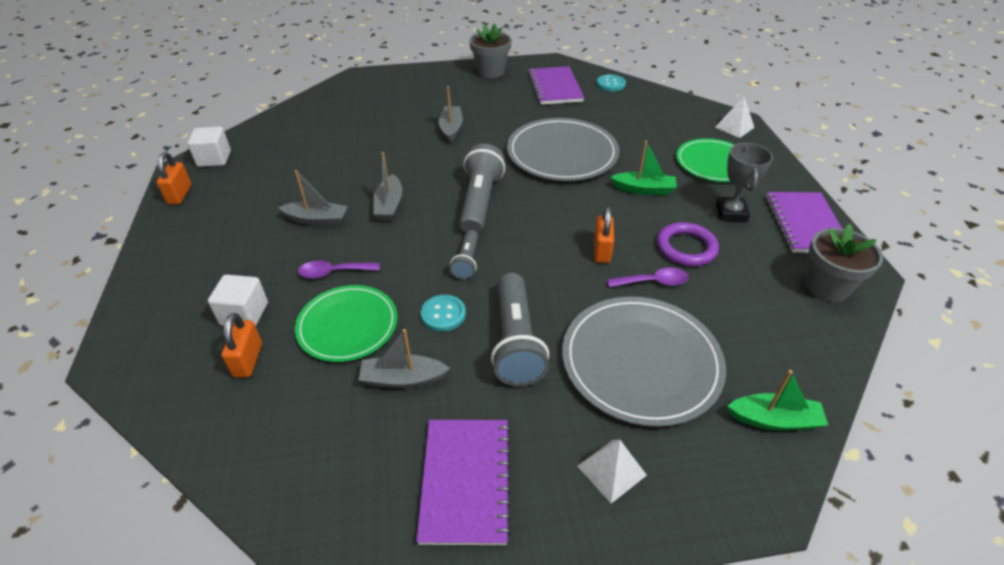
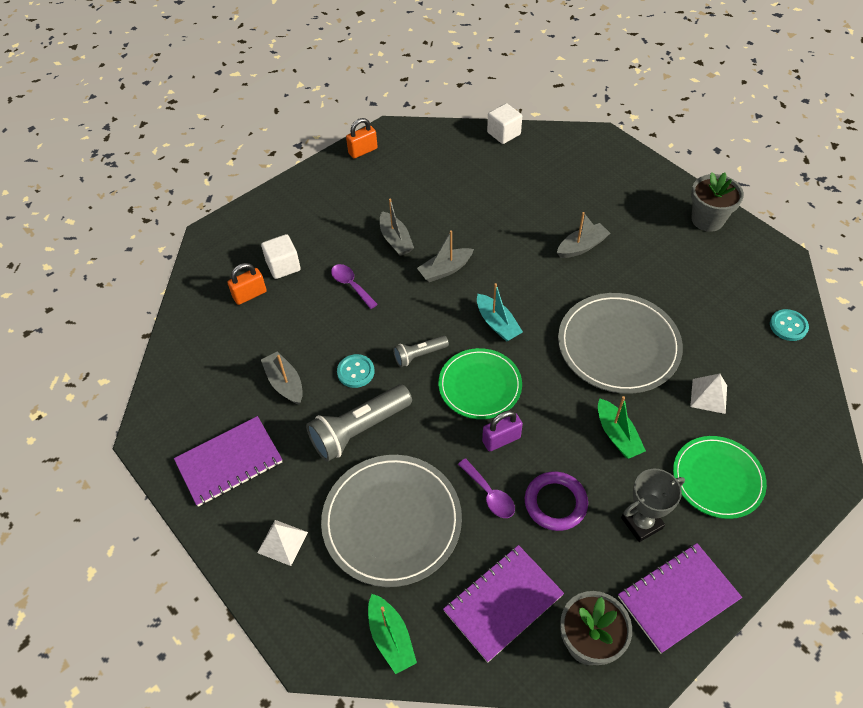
camera: 60 degrees right, 10 degrees up
white cube [187,127,231,167] -> white cube moved to [487,103,522,144]
green plate [295,285,397,362] -> green plate moved to [438,348,522,419]
grey flashlight [460,144,505,234] -> turquoise boat [477,283,523,342]
purple notebook [528,66,584,105] -> purple notebook moved to [443,545,564,663]
orange padlock [594,206,614,263] -> purple padlock [482,410,523,451]
white pyramid [715,97,754,138] -> white pyramid moved to [690,374,727,414]

